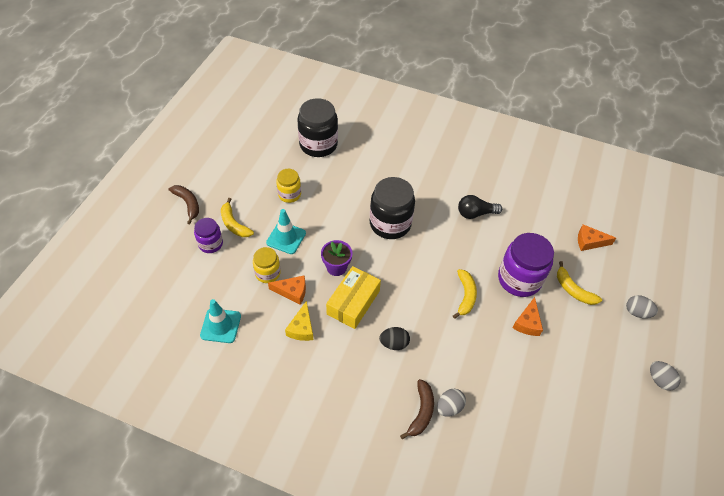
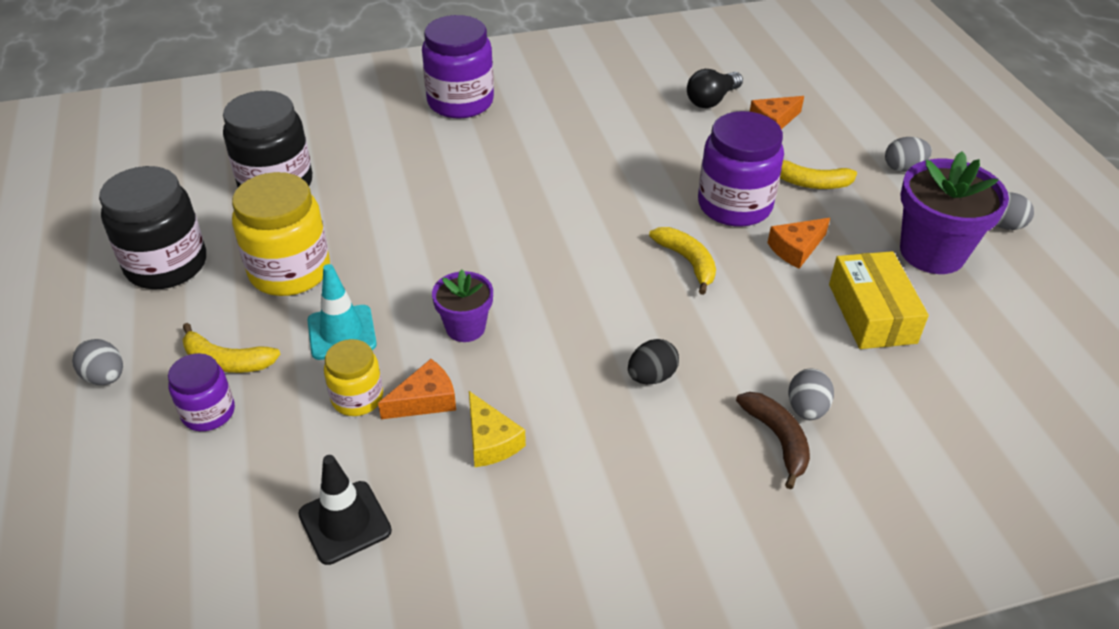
camera: 35 degrees left, 10 degrees down
brown banana [168,185,199,224] -> grey egg [72,339,123,385]
turquoise traffic cone [200,299,241,343] -> black traffic cone [298,455,392,565]
yellow jar [276,169,301,203] -> yellow jar [232,172,330,296], size x1.76
yellow box [326,266,381,329] -> yellow box moved to [829,251,929,349]
black jar [370,177,415,239] -> black jar moved to [99,166,206,289]
black light bulb [458,195,502,219] -> black light bulb moved to [687,69,743,108]
orange cheese [513,297,543,336] -> orange cheese turned 75 degrees clockwise [767,218,830,269]
none -> purple jar [422,15,494,119]
none -> purple flower pot [900,151,1009,274]

